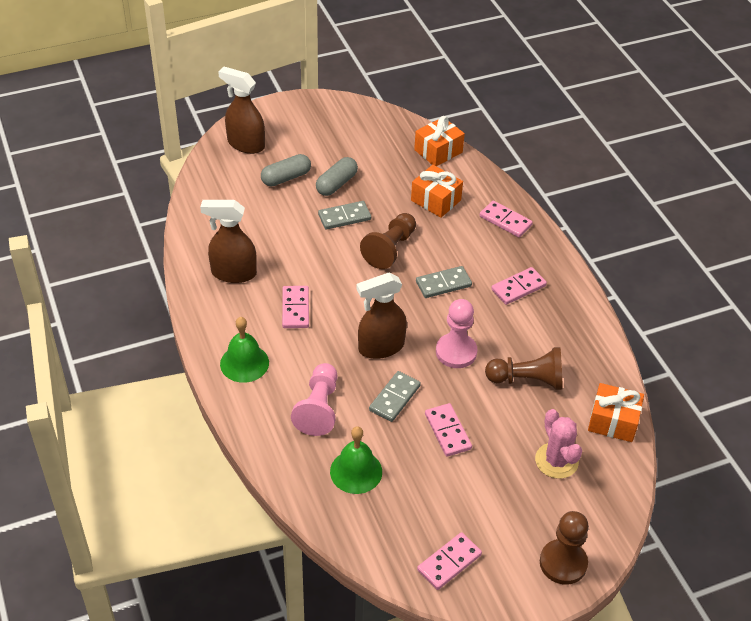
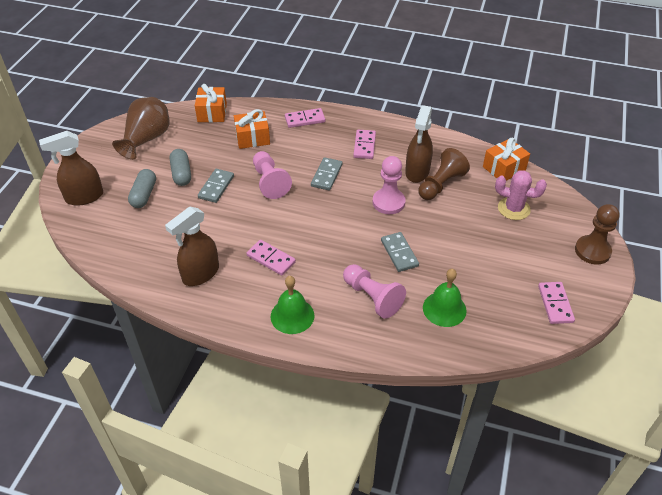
camera: 50 degrees left, 0 degrees up
brown spray bottle [357,273,407,359] -> brown spray bottle moved to [405,105,433,183]
brown pawn [360,213,416,269] -> pink pawn [253,151,292,199]
pink domino [425,403,472,457] -> none
none -> brown vase [112,97,170,160]

